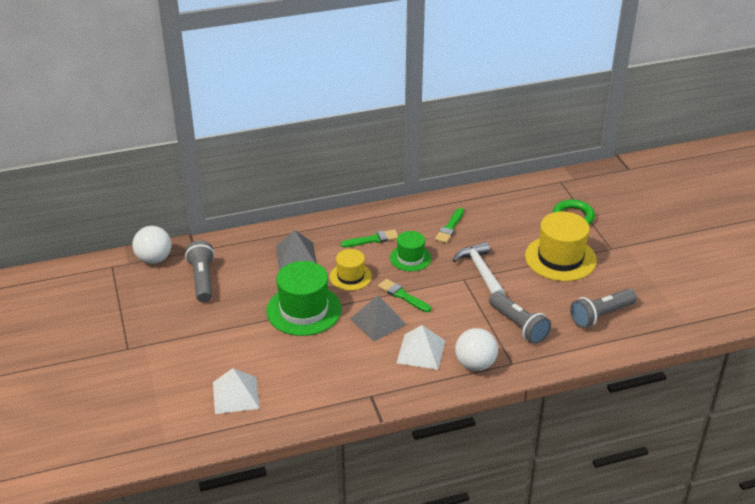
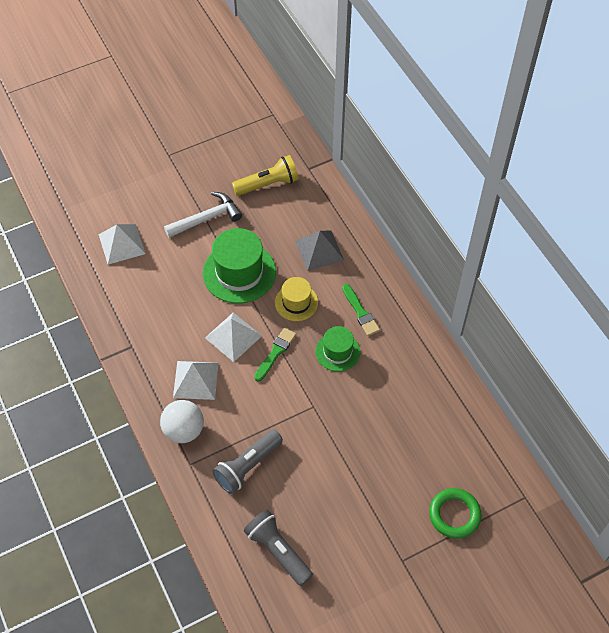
camera: 80 degrees right, 20 degrees up
white ball [132,226,171,264] -> none
grey flashlight [185,240,215,302] -> yellow flashlight [232,155,299,196]
grey pyramid [350,295,406,341] -> white pyramid [205,312,262,362]
green brush [435,208,464,243] -> none
white hammer [453,242,505,295] -> white hammer moved to [164,192,242,238]
yellow hat [525,212,597,281] -> none

